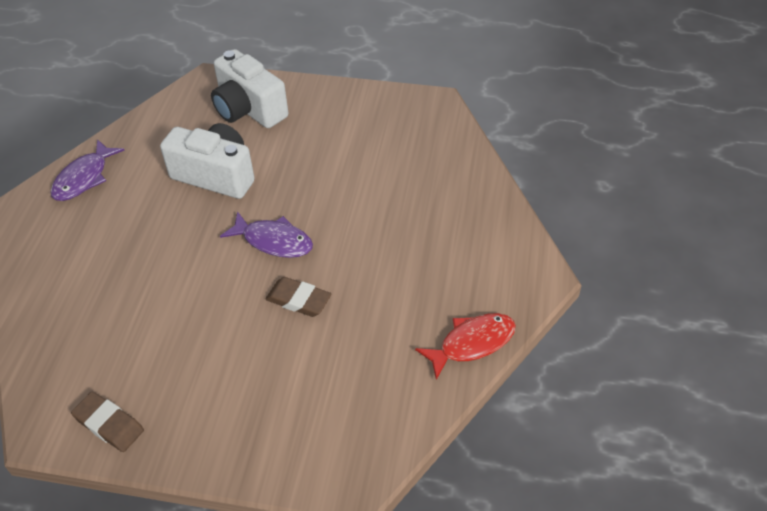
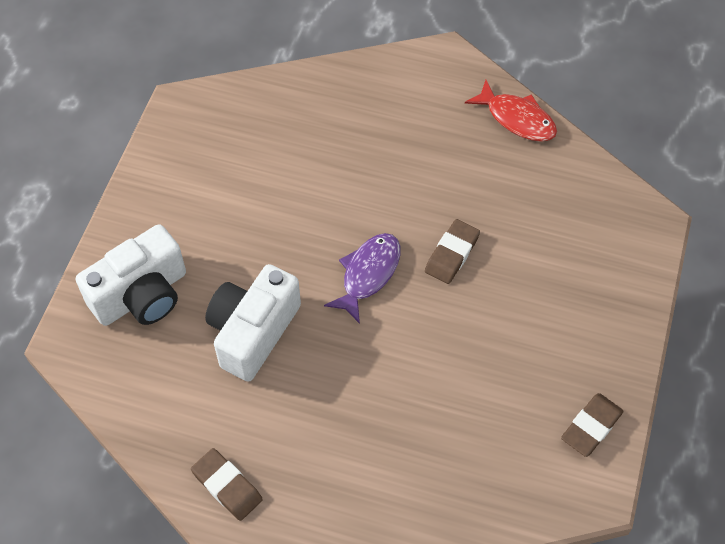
camera: 85 degrees left, 10 degrees up
purple fish [50,139,124,201] -> brown eraser [191,448,263,521]
red fish [415,313,516,380] -> red fish turned 150 degrees clockwise [465,80,557,142]

